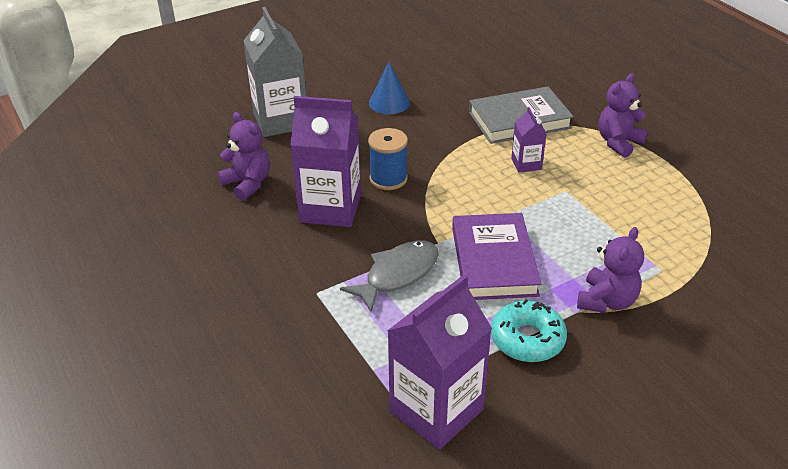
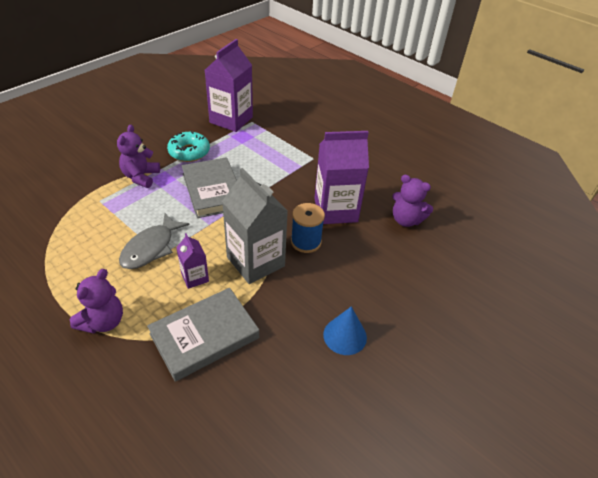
camera: 160 degrees right, 5 degrees up
grey carton [243,7,306,137] -> grey carton moved to [222,168,288,284]
grey fish [340,240,439,312] -> grey fish moved to [119,213,189,269]
purple book [452,213,541,300] -> grey book [182,157,237,218]

